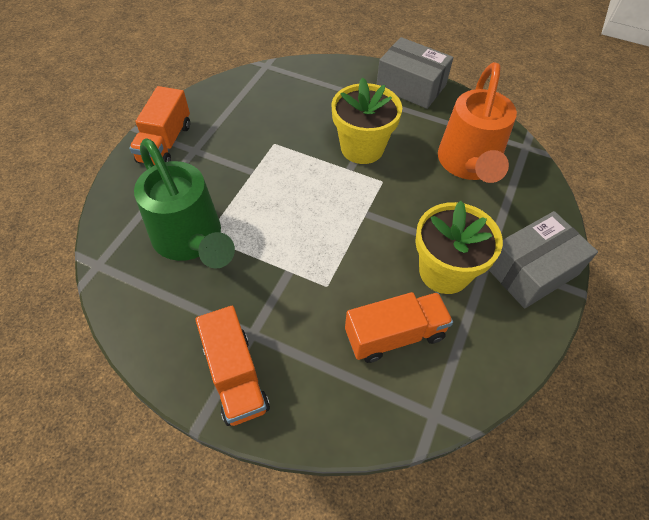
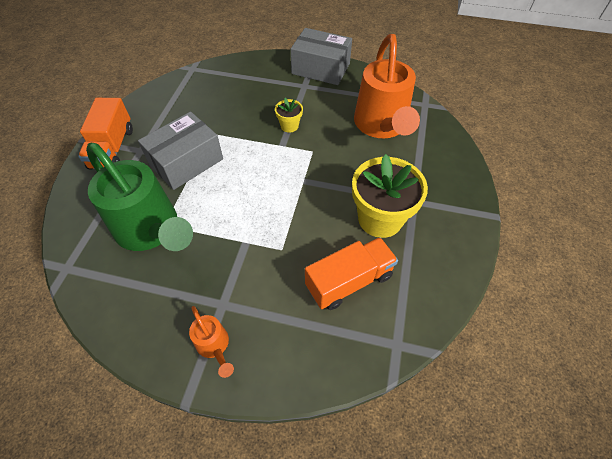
camera: 10 degrees left, 0 degrees up
orange truck [196,306,270,426] -> orange watering can [189,306,234,378]
yellow flower pot [331,78,402,164] -> yellow flower pot [275,98,303,132], size x0.48
grey box [488,211,598,309] -> grey box moved to [138,112,223,190]

